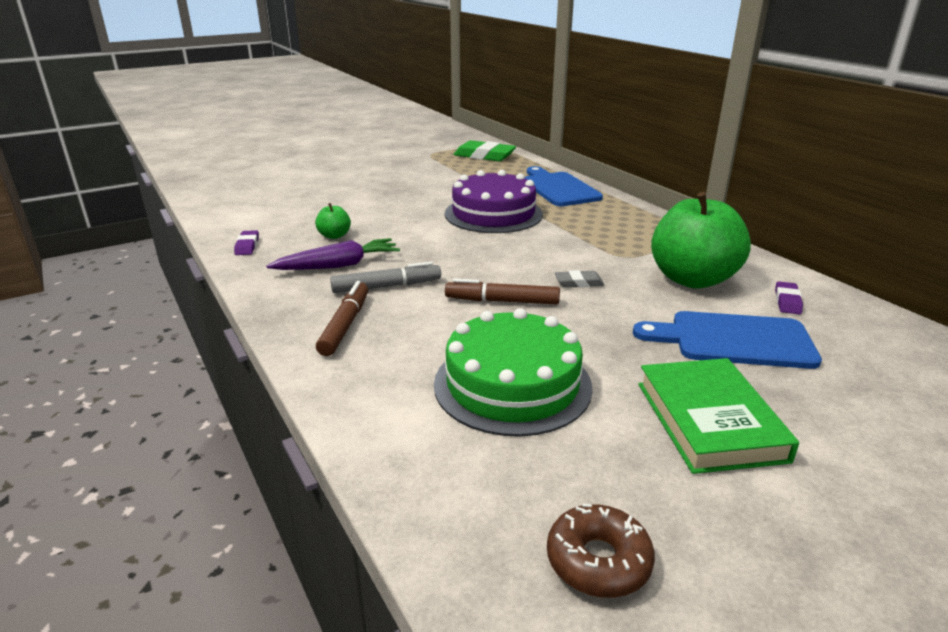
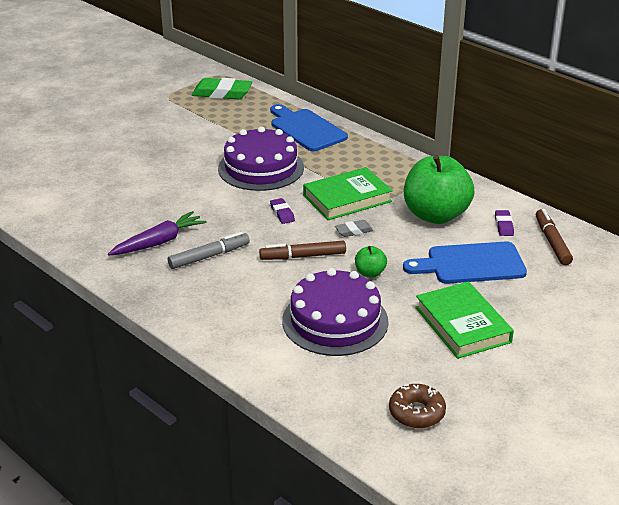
camera: 15 degrees left, 5 degrees up
purple eraser [234,230,259,255] -> purple eraser moved to [270,198,295,224]
green apple [315,203,351,239] -> green apple moved to [355,246,387,278]
brown marker [316,281,368,356] -> brown marker moved to [536,209,573,265]
green cake [434,308,593,437] -> purple cake [282,268,389,356]
none -> green book [303,167,393,220]

